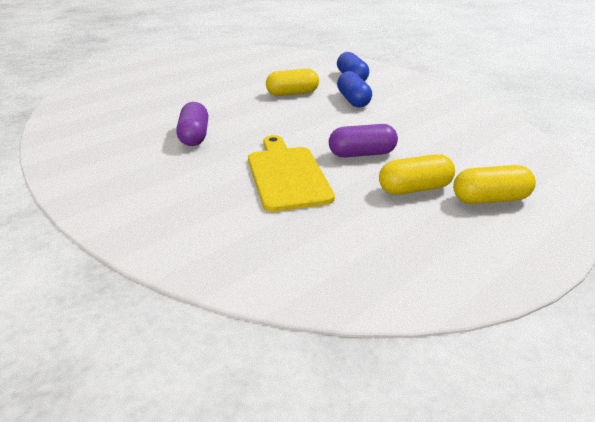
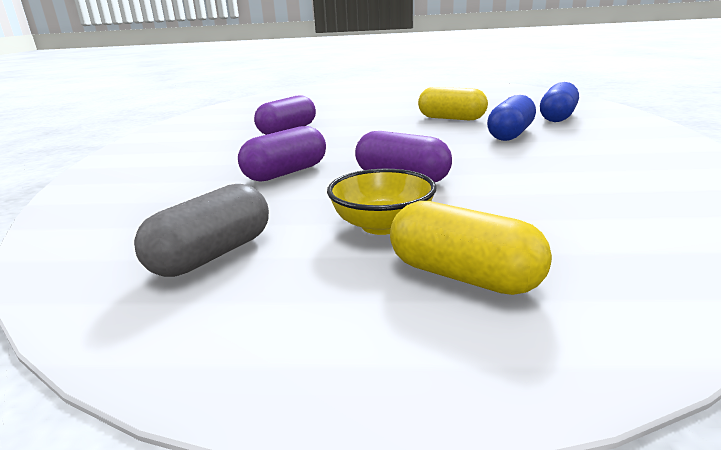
camera: 45 degrees right, 10 degrees down
yellow cutting board [248,135,335,212] -> purple capsule [238,126,326,182]
yellow capsule [379,154,455,195] -> yellow bowl [327,169,436,235]
none -> grey capsule [134,184,269,277]

